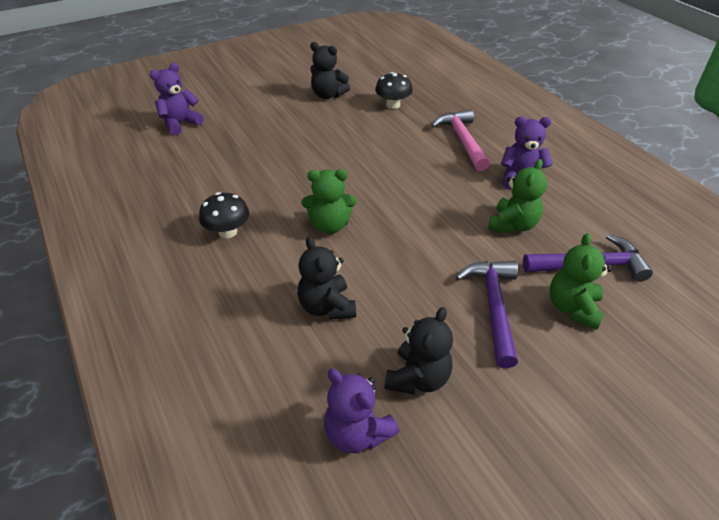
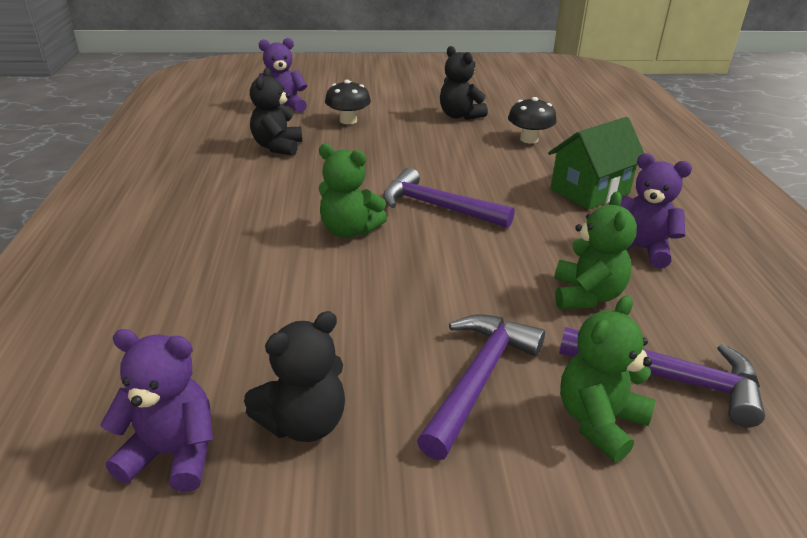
camera: 25 degrees right, 10 degrees down
black mushroom [199,192,249,238] -> black mushroom moved to [325,80,371,124]
black teddy bear [297,236,356,320] -> black teddy bear moved to [250,68,302,156]
purple teddy bear [324,369,399,453] -> purple teddy bear turned 120 degrees clockwise [100,329,213,492]
pink hammer [431,109,490,171] -> green house [548,117,644,210]
green teddy bear [488,159,547,233] -> green teddy bear turned 45 degrees counterclockwise [554,192,637,309]
none -> purple hammer [383,168,515,228]

